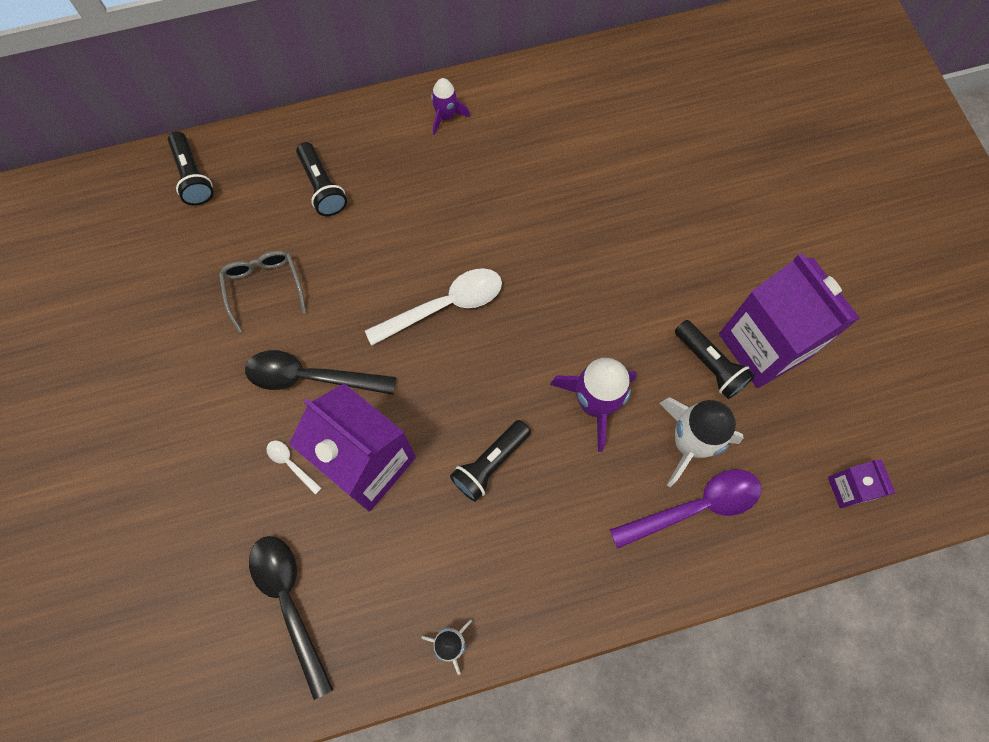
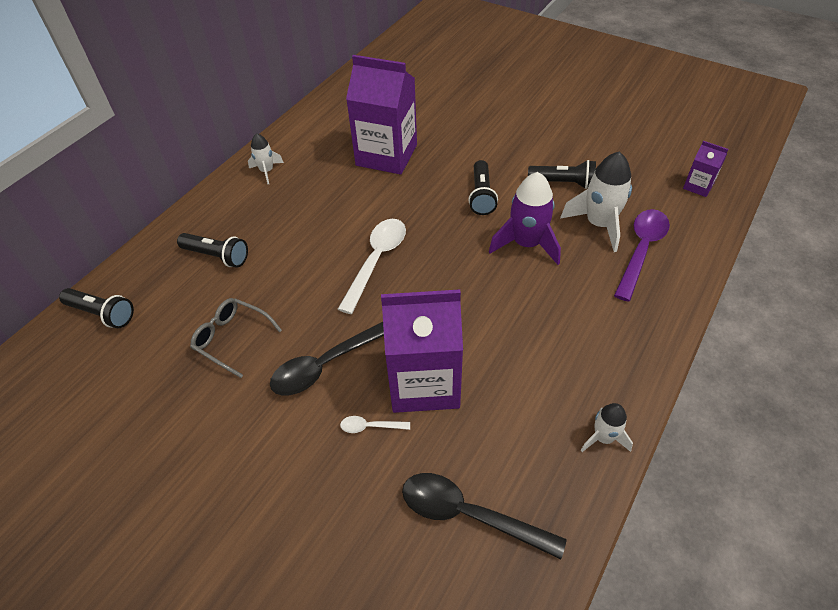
camera: 40 degrees left, 20 degrees down
purple rocket [431,78,470,135] -> white rocket [248,133,284,184]
black flashlight [450,420,531,502] -> black flashlight moved to [468,160,498,215]
purple carton [719,253,860,388] -> purple carton moved to [346,55,417,175]

